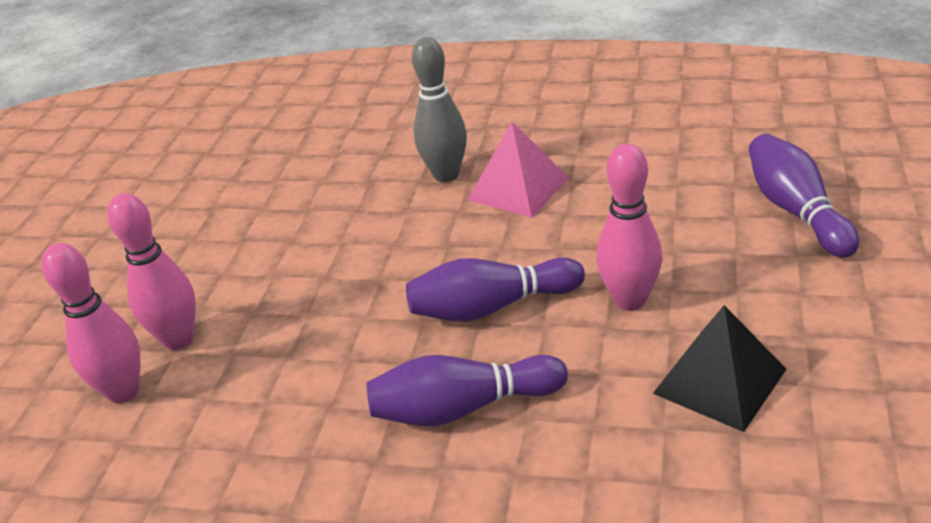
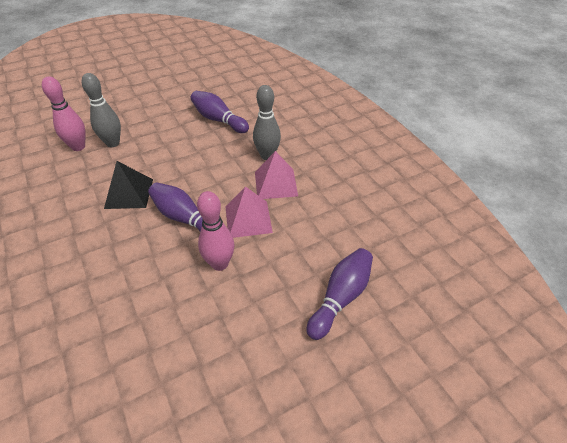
camera: 45 degrees right, 10 degrees up
pink bowling pin [108,193,196,350] -> grey bowling pin [81,73,121,147]
purple bowling pin [366,355,568,426] -> purple bowling pin moved to [190,91,249,133]
black pyramid [653,305,787,432] -> black pyramid moved to [104,161,153,209]
none -> pink pyramid [225,186,273,238]

